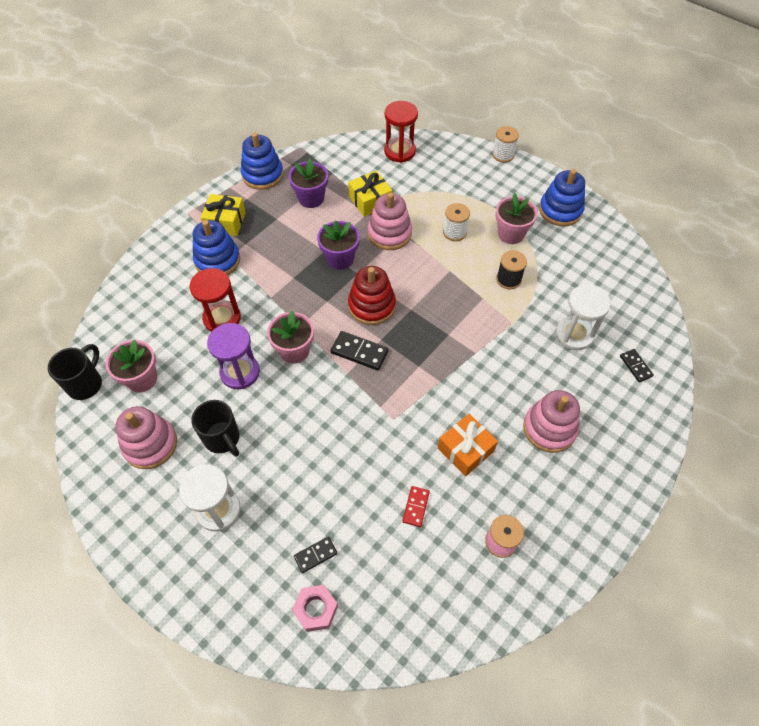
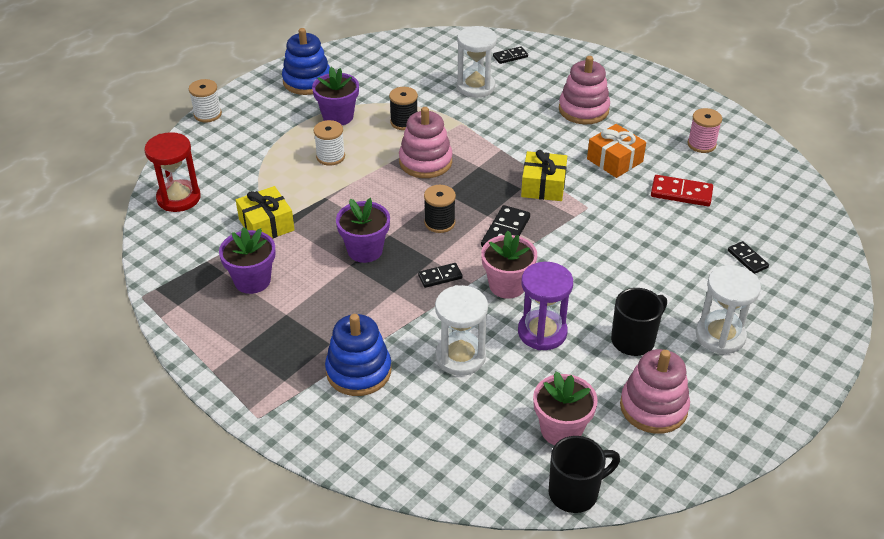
camera: 90 degrees left, 15 degrees down
black mug [48,344,102,400] -> black mug turned 135 degrees clockwise [549,436,620,513]
red hourglass [190,268,241,332] -> white hourglass [435,285,488,376]
yellow gift [200,194,246,236] -> yellow gift moved to [521,150,567,201]
blue stacking toy [241,132,283,190] -> none
pink nut [292,585,338,632] -> none
red stacking toy [348,266,396,325] -> black spool [424,185,456,233]
pink stacking toy [368,193,412,250] -> pink stacking toy moved to [399,107,453,178]
red domino [403,486,430,527] -> red domino [651,175,713,206], size x1.57
pink flower pot [496,193,538,244] -> purple flower pot [312,67,359,125]
none -> black domino [418,263,463,288]

